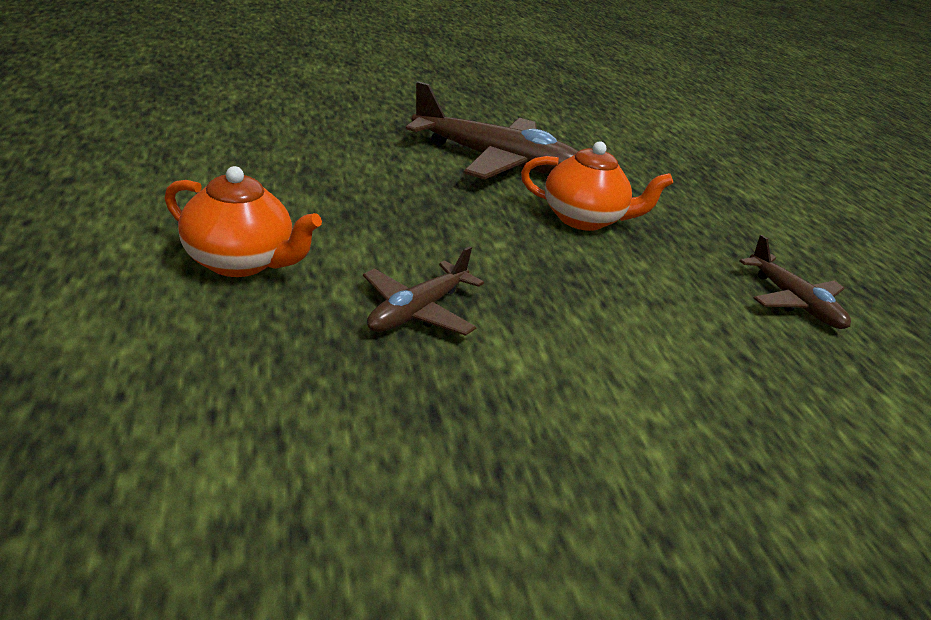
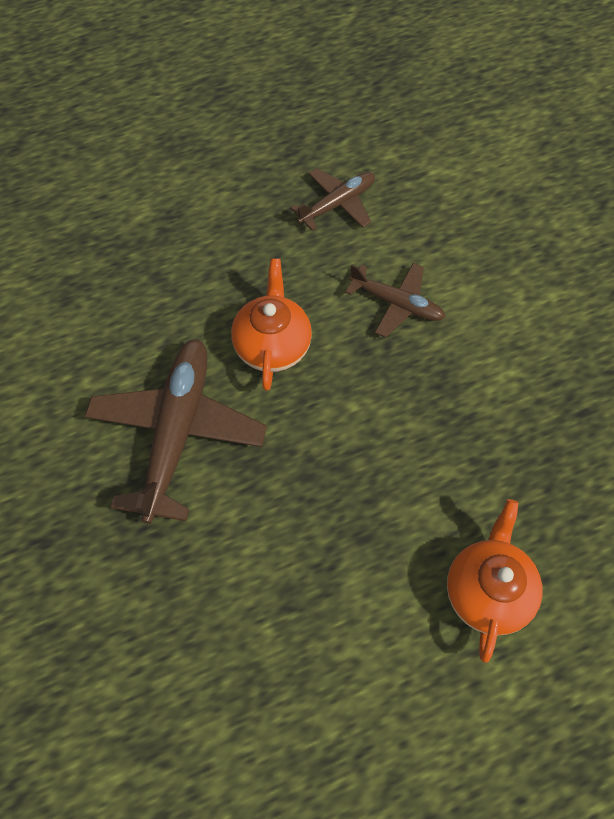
camera: 95 degrees left, 30 degrees up
brown plane [363,246,484,336] -> brown plane moved to [345,263,446,338]

